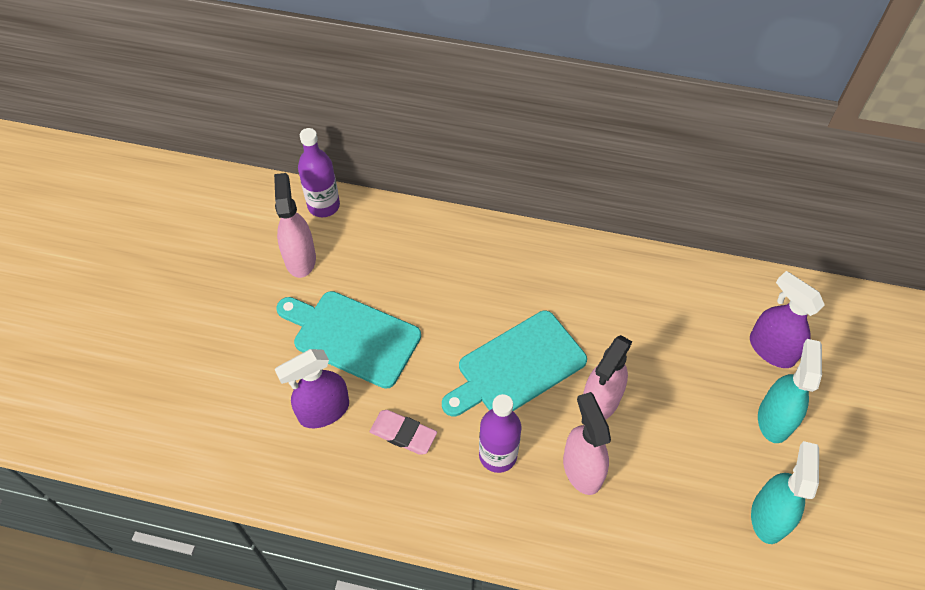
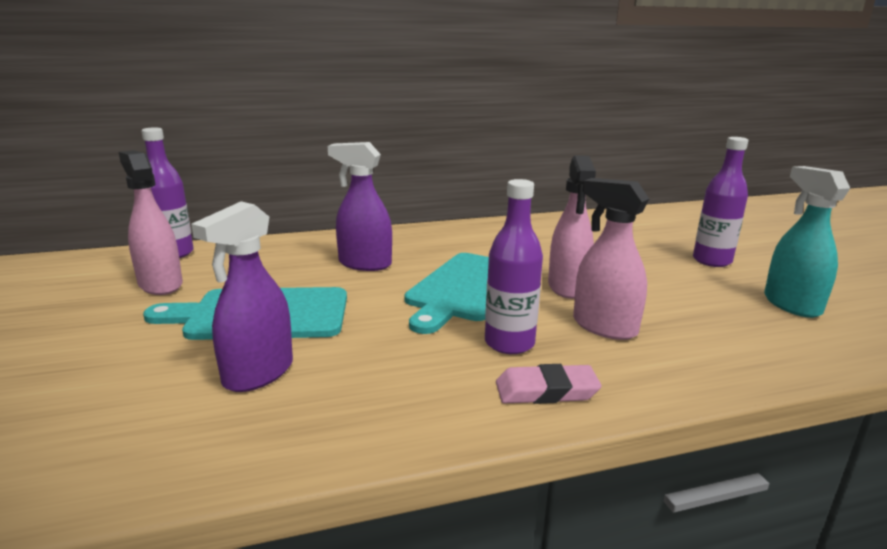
camera: 30 degrees left, 35 degrees down
pink eraser [370,410,437,455] -> pink eraser moved to [496,364,602,404]
purple spray bottle [750,271,825,368] -> purple spray bottle moved to [328,142,392,271]
turquoise spray bottle [758,339,822,443] -> purple bottle [693,137,749,267]

